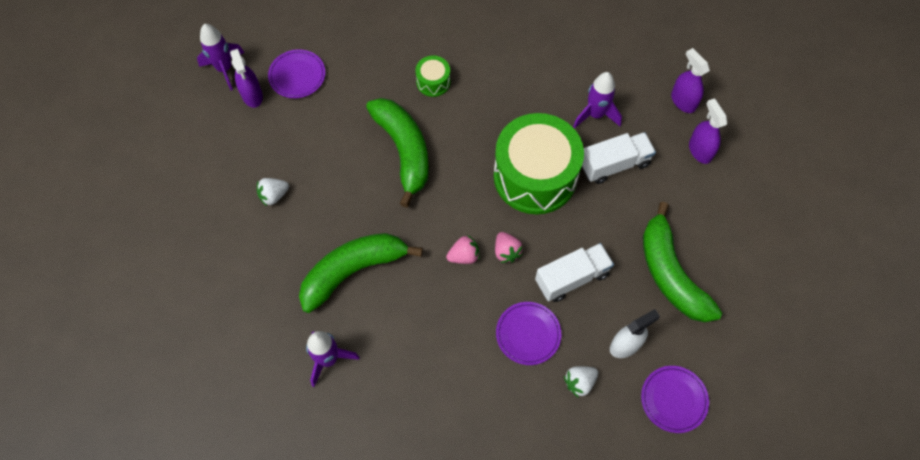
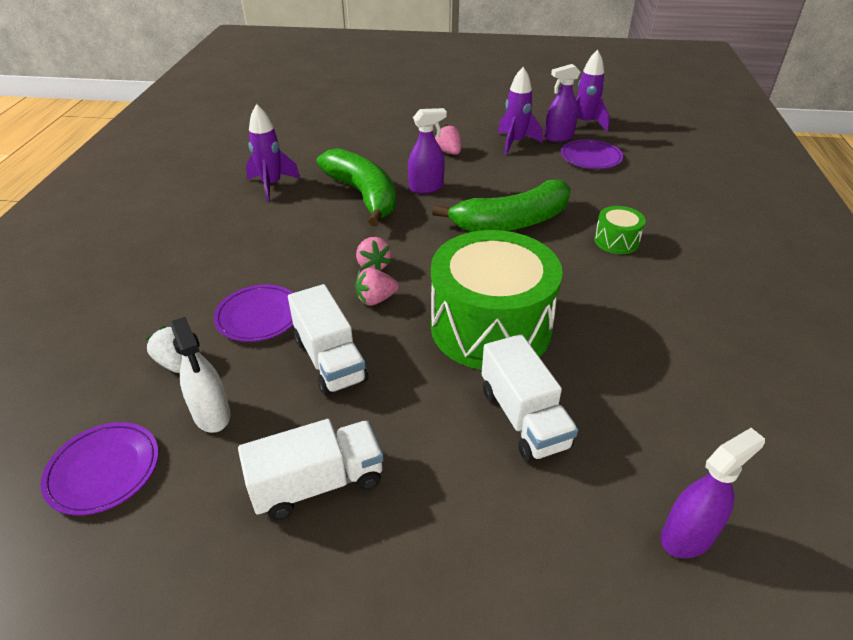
camera: 90 degrees right, 25 degrees down
white strawberry [257,178,289,206] -> pink strawberry [435,124,461,155]
purple rocket [573,72,622,129] -> purple rocket moved to [498,67,543,155]
green banana [643,202,722,323] -> white truck [238,419,384,520]
purple spray bottle [689,98,727,164] -> purple spray bottle moved to [408,108,447,194]

